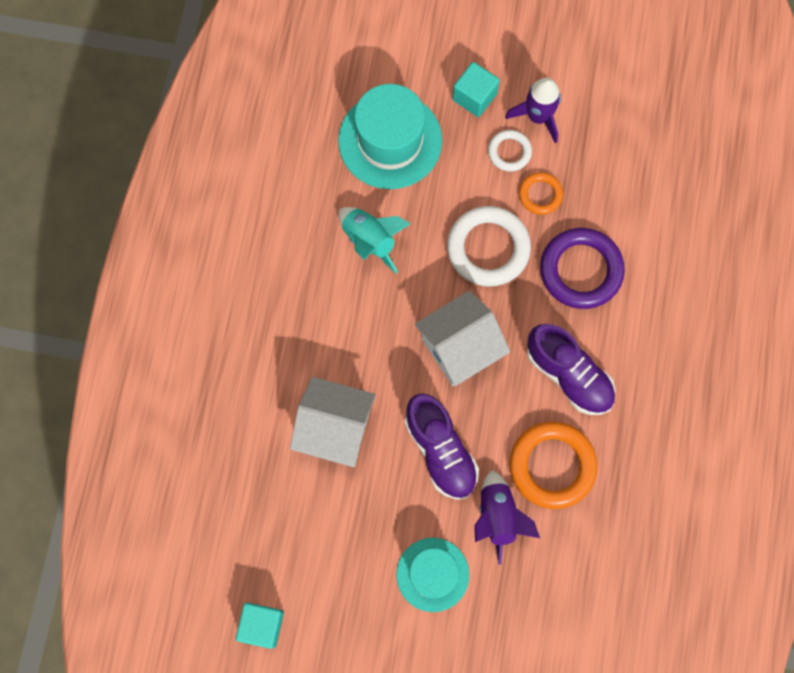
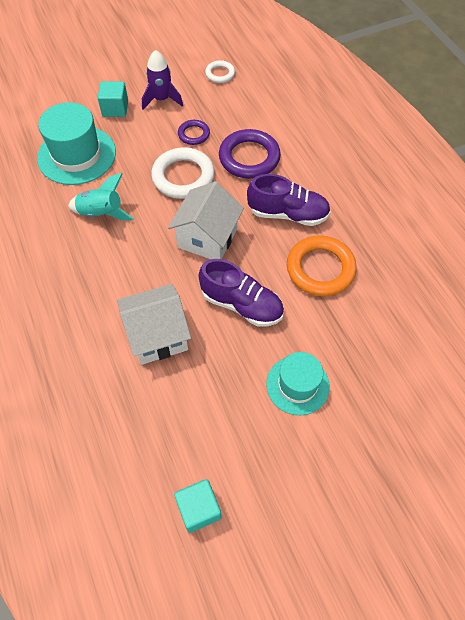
camera: 35 degrees left, 15 degrees down
purple rocket [474,470,540,565] -> none
white ring [488,130,532,172] -> white ring moved to [205,60,235,83]
orange ring [519,172,563,215] -> purple ring [178,120,210,145]

